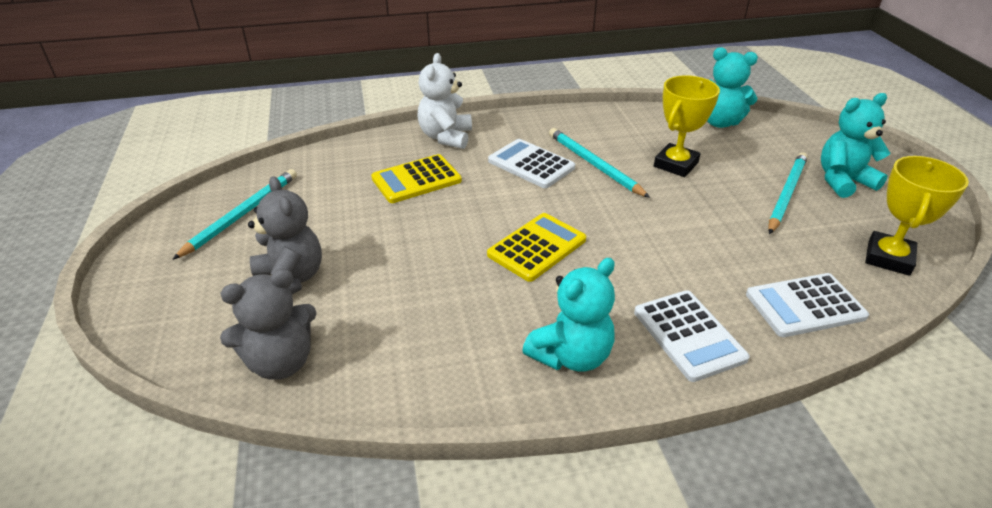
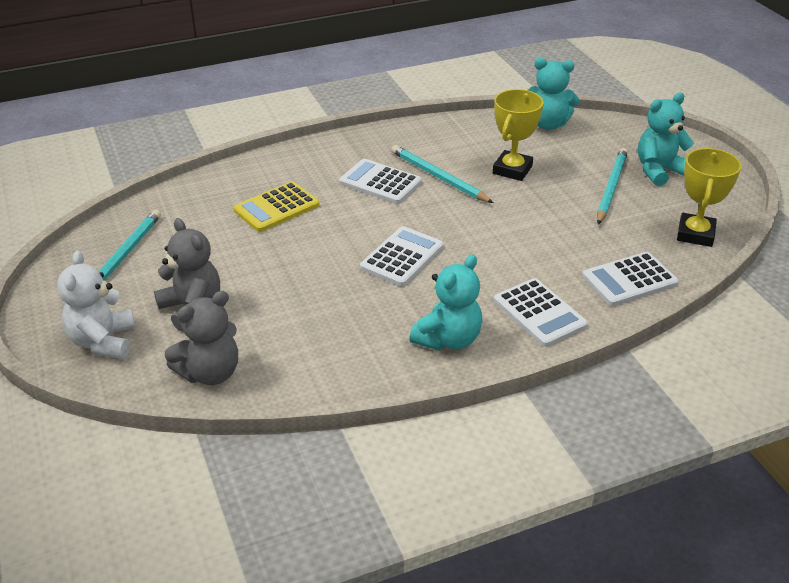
camera: 10 degrees left, 0 degrees up
white teddy bear [417,53,472,149] -> white teddy bear moved to [57,251,135,359]
yellow calculator [487,213,586,282] -> white calculator [360,226,444,286]

